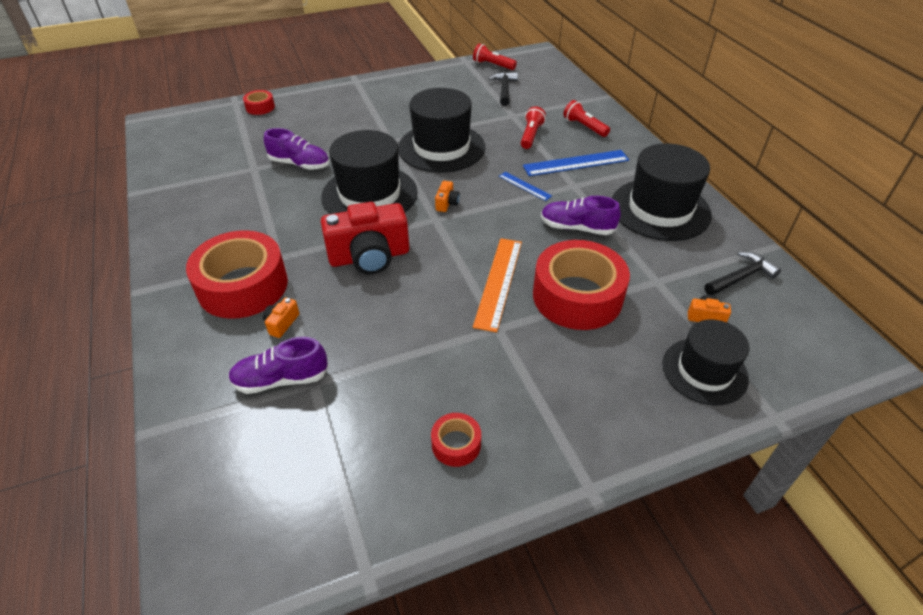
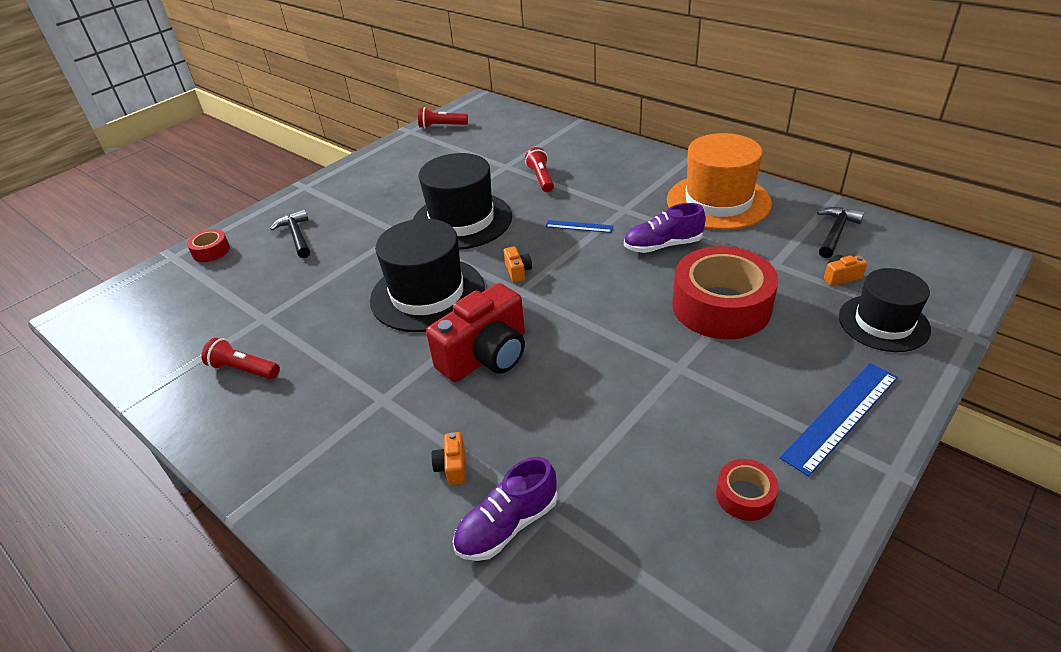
camera: 25 degrees left, 5 degrees down
red tape [186,230,288,319] -> none
purple shoe [264,128,329,170] -> none
orange ruler [473,238,522,332] -> none
black hammer [488,72,518,106] -> black hammer moved to [270,209,310,258]
blue ruler [523,150,629,176] -> blue ruler moved to [780,363,898,476]
red flashlight [563,100,610,137] -> red flashlight moved to [201,338,280,379]
black hat [612,143,712,241] -> orange hat [667,133,772,230]

